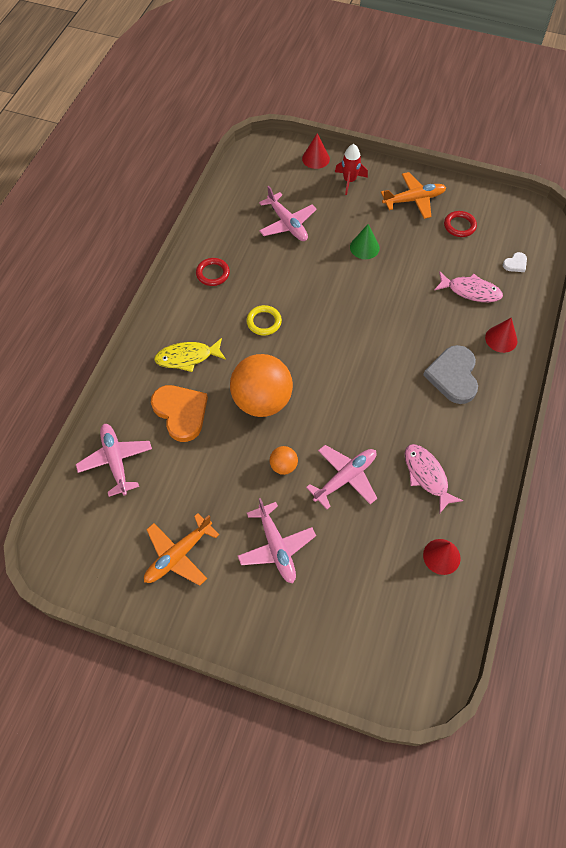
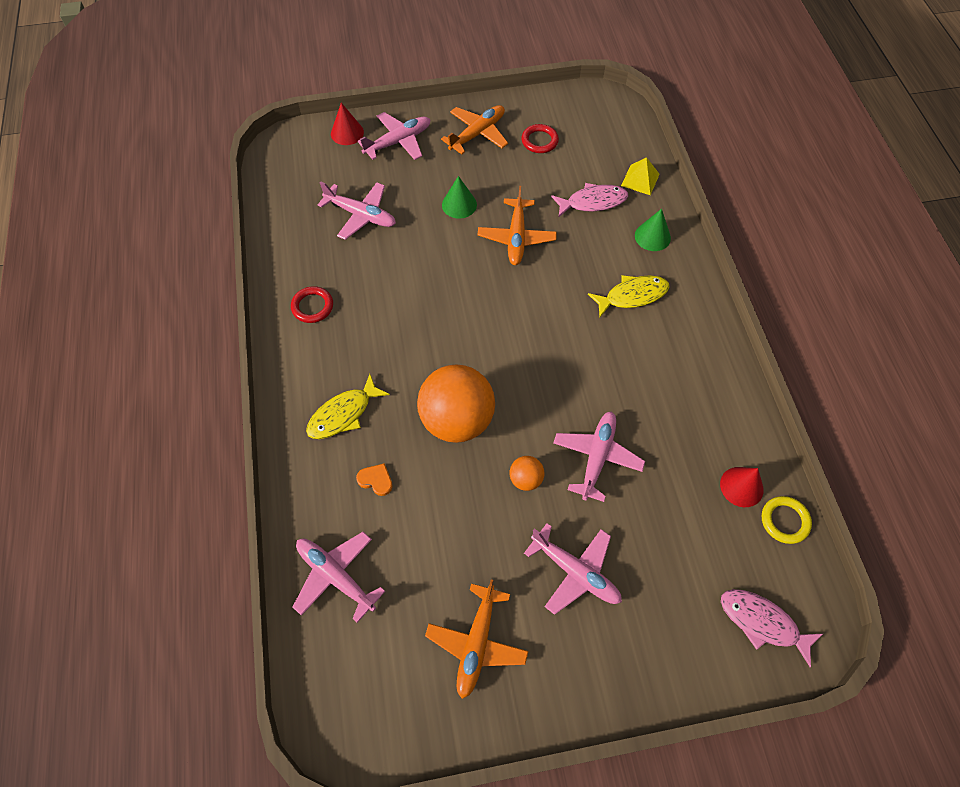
camera: 30 degrees left, 0 degrees up
orange heart [151,385,208,442] -> orange heart [356,463,393,496], size x0.46
yellow ring [246,305,282,335] -> yellow ring moved to [762,496,812,544]
red rocket [335,144,368,195] -> pink plane [358,112,431,160]
pink fish [405,444,463,513] -> pink fish moved to [721,589,823,667]
grey heart [423,345,478,404] -> yellow fish [588,275,670,317]
red cone [485,318,517,353] -> green cone [635,209,671,251]
white heart [503,252,527,272] -> none
none -> orange plane [477,186,557,265]
none -> yellow pyramid [621,157,660,195]

